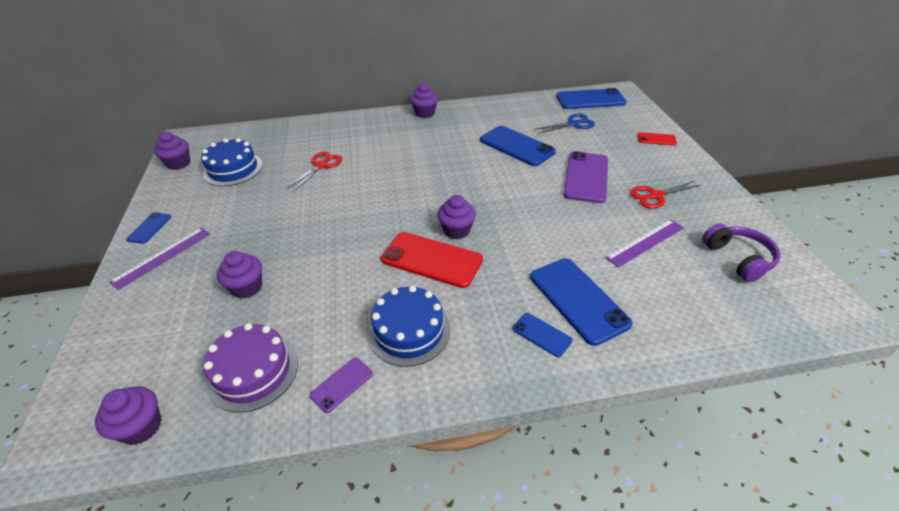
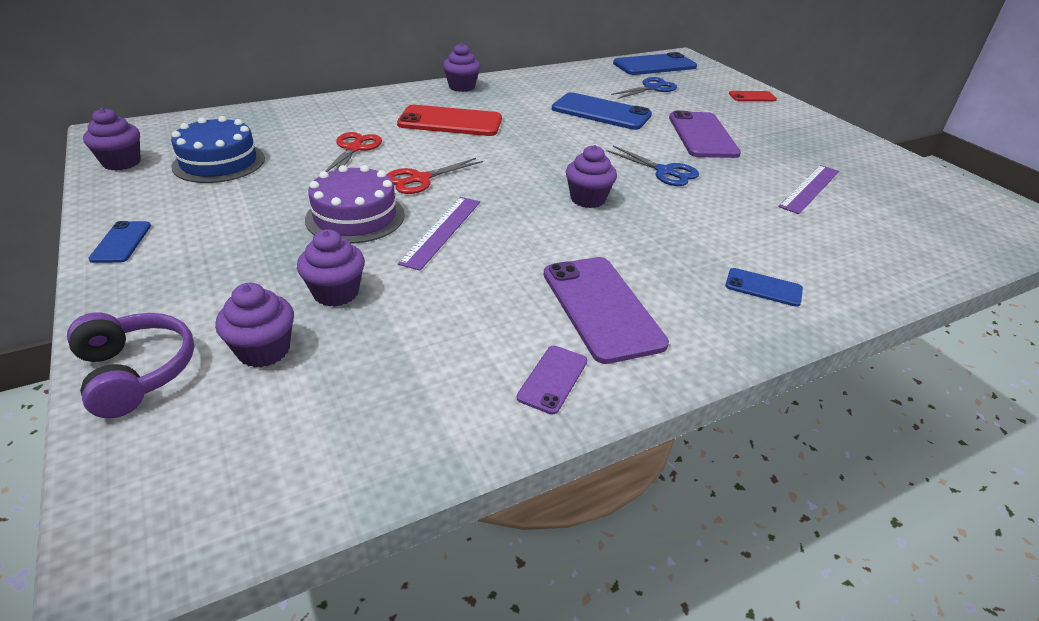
camera: 20 degrees left, 5 degrees down
purple cupcake [95,386,161,445] -> purple cupcake moved to [215,283,294,368]
purple ruler [109,228,210,290] -> purple ruler moved to [398,197,480,271]
purple cake [204,323,298,413] -> purple cake moved to [305,165,405,244]
blue cake [368,285,451,367] -> purple phone [544,257,669,364]
red phone [381,232,483,288] -> red phone moved to [397,105,502,136]
blue phone [530,258,633,346] -> none
red scissors [630,181,700,209] -> red scissors moved to [386,158,483,194]
purple headphones [702,223,781,283] -> purple headphones moved to [67,312,194,418]
none -> blue scissors [606,146,699,186]

